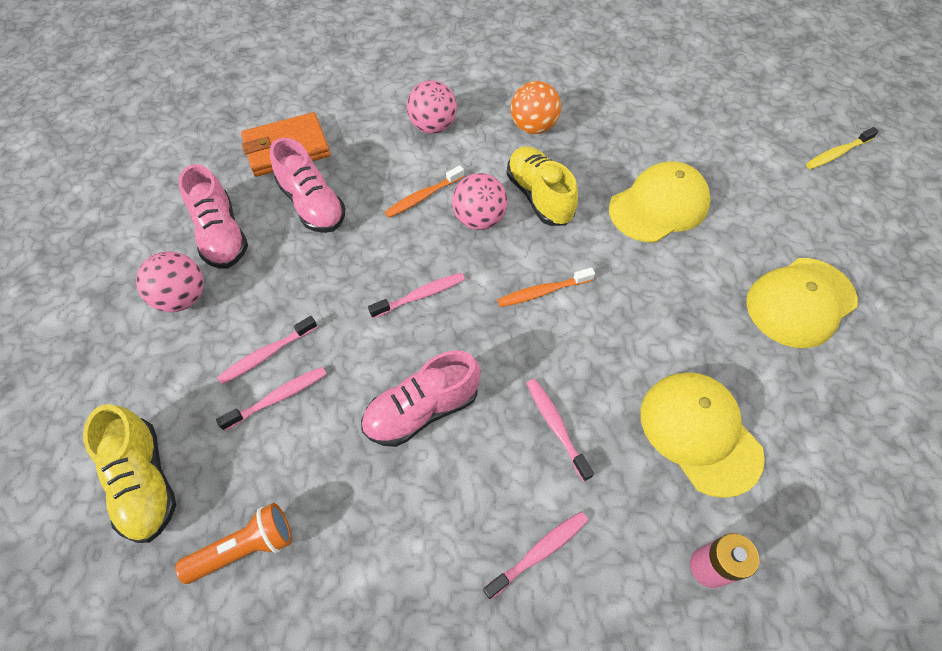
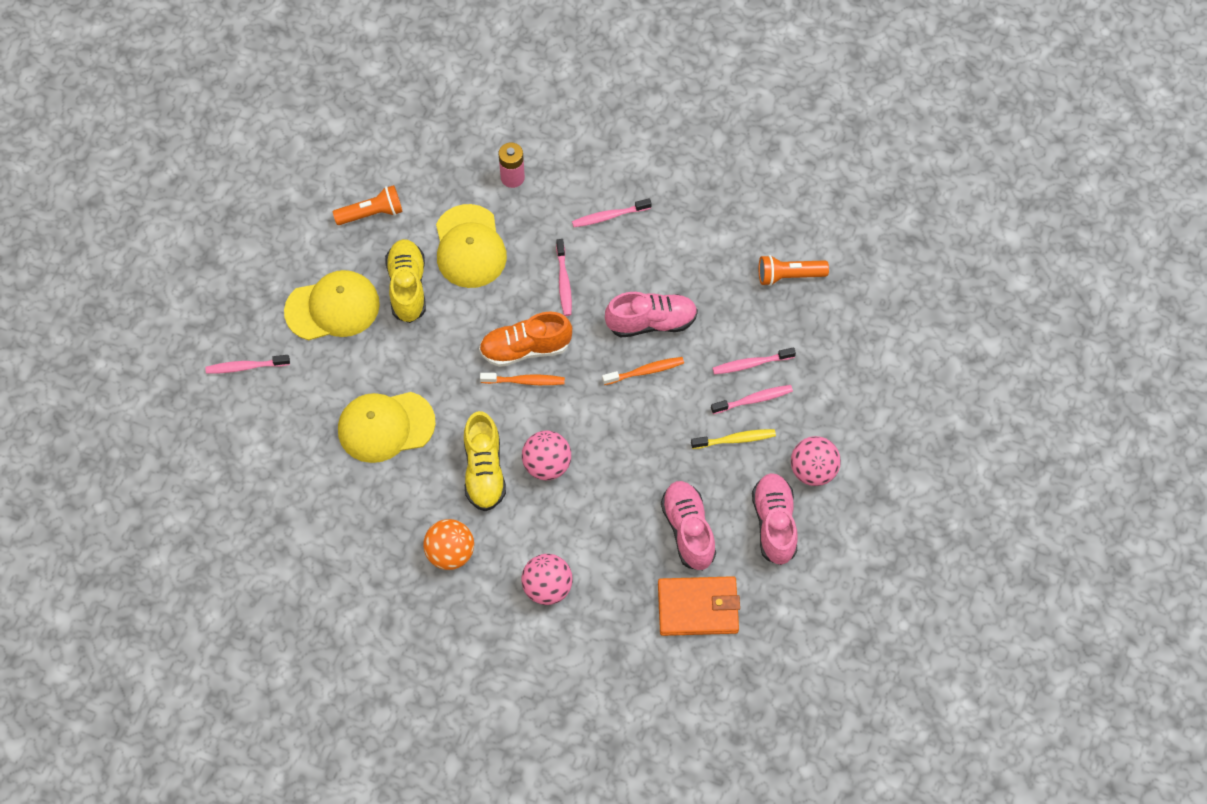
camera: 160 degrees left, 5 degrees up
yellow shoe [83,404,176,543] -> yellow shoe moved to [385,239,426,323]
pink toothbrush [368,273,465,318] -> pink toothbrush moved to [205,355,290,374]
orange toothbrush [385,165,464,218] -> orange toothbrush moved to [602,357,684,385]
yellow toothbrush [806,127,879,169] -> yellow toothbrush moved to [691,429,776,449]
none -> orange flashlight [333,185,403,225]
none -> orange shoe [479,312,572,367]

